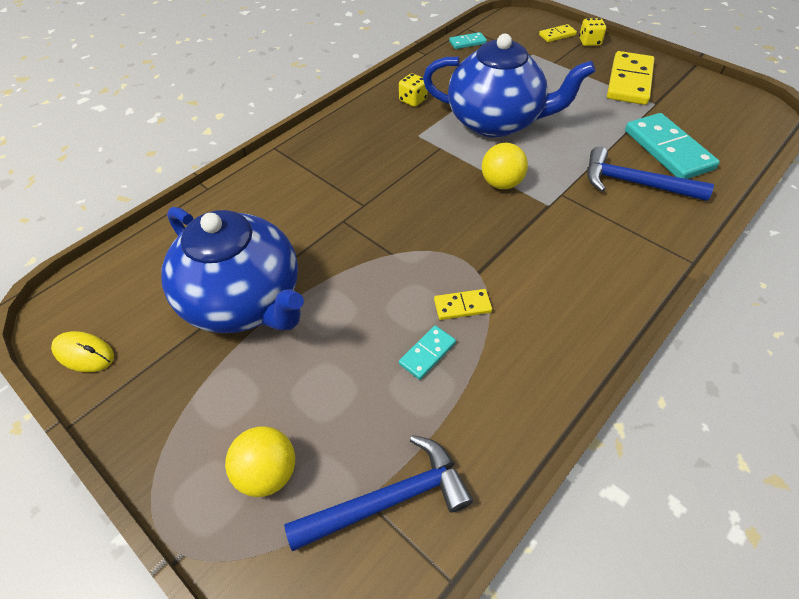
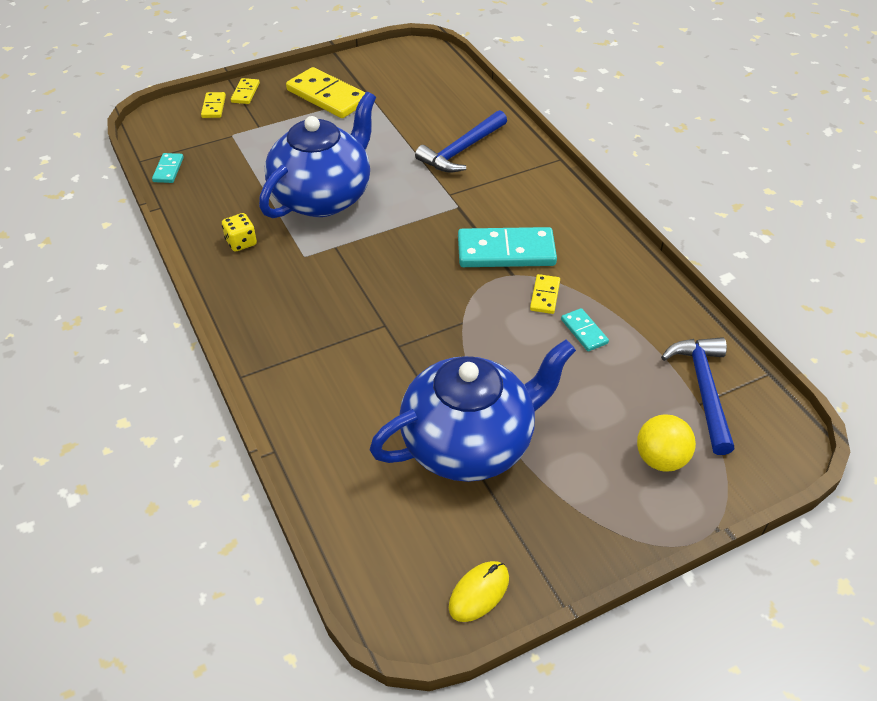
camera: 70 degrees left, 5 degrees down
yellow ball [482,143,528,189] -> none
yellow dice [579,18,606,46] -> yellow domino [231,78,260,104]
turquoise domino [625,113,720,179] -> turquoise domino moved to [458,227,557,267]

